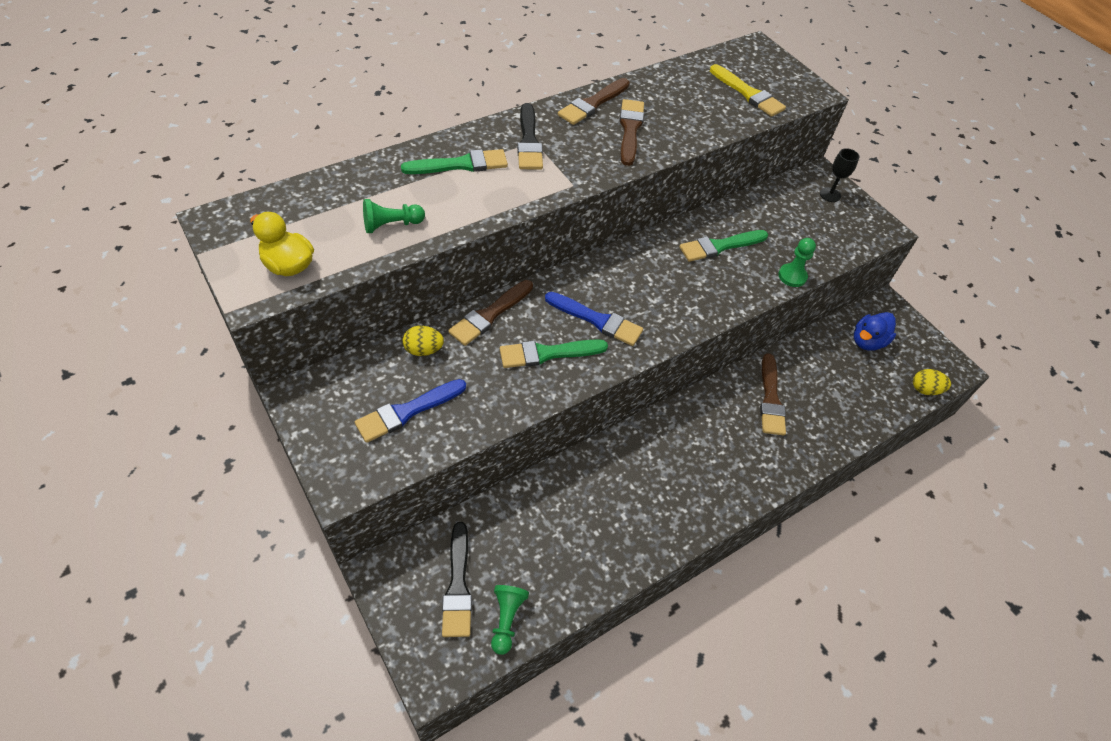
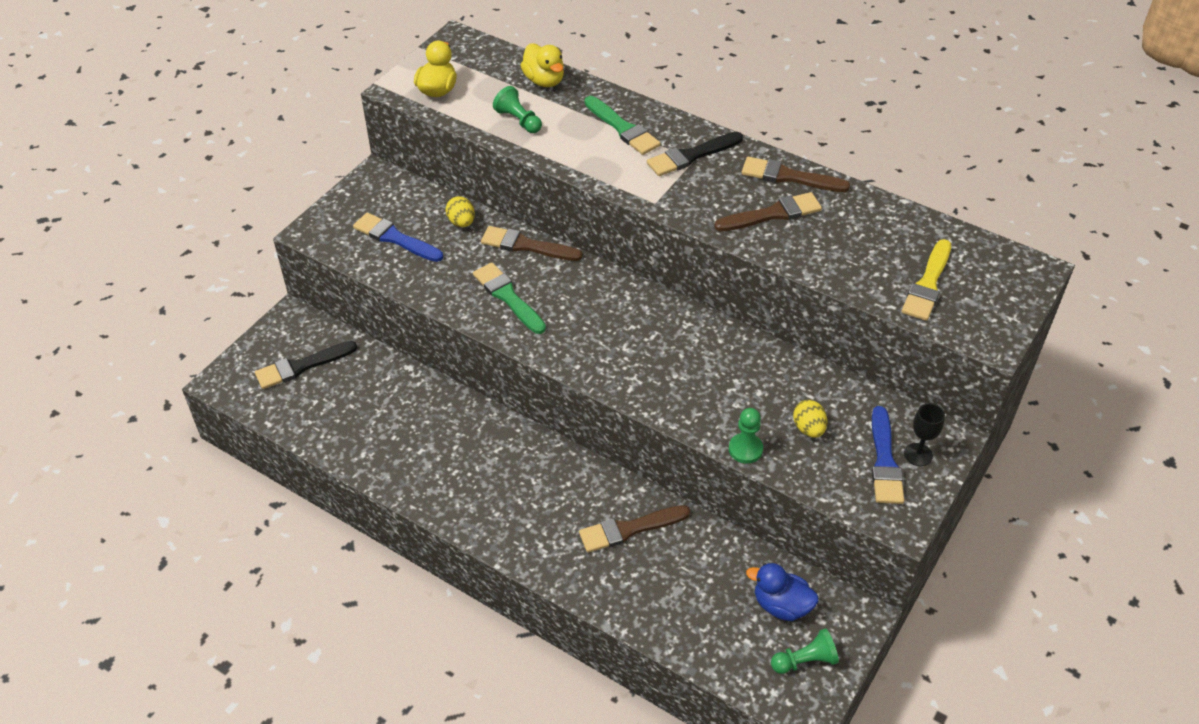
camera: 70 degrees right, 5 degrees down
green pawn [491,585,529,655] -> green pawn moved to [771,628,839,674]
blue brush [545,292,643,346] -> blue brush moved to [872,406,904,504]
green brush [679,230,768,262] -> none
yellow egg [913,369,951,395] -> yellow egg moved to [793,400,827,438]
none -> yellow duck [521,43,564,87]

